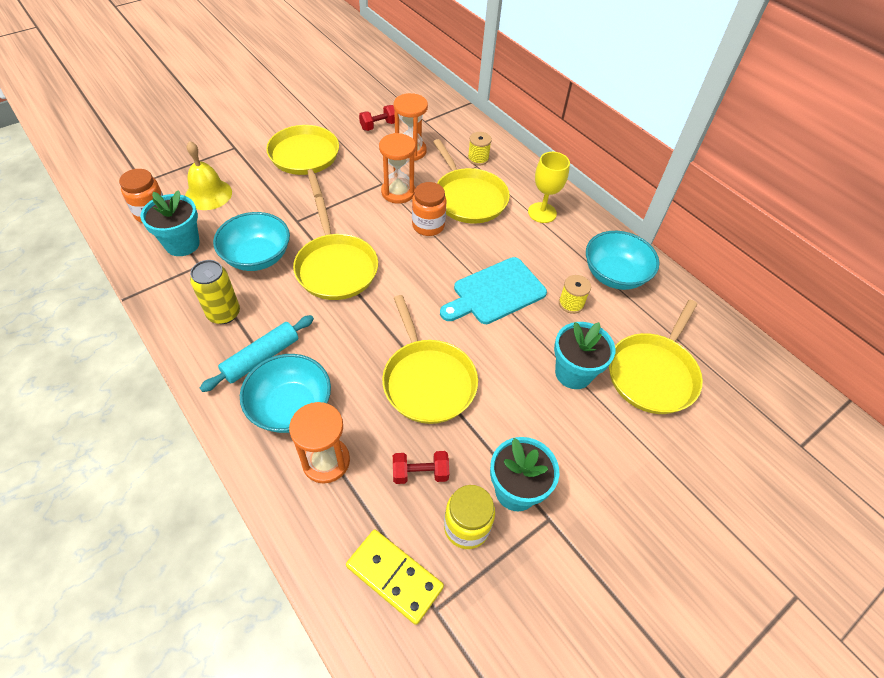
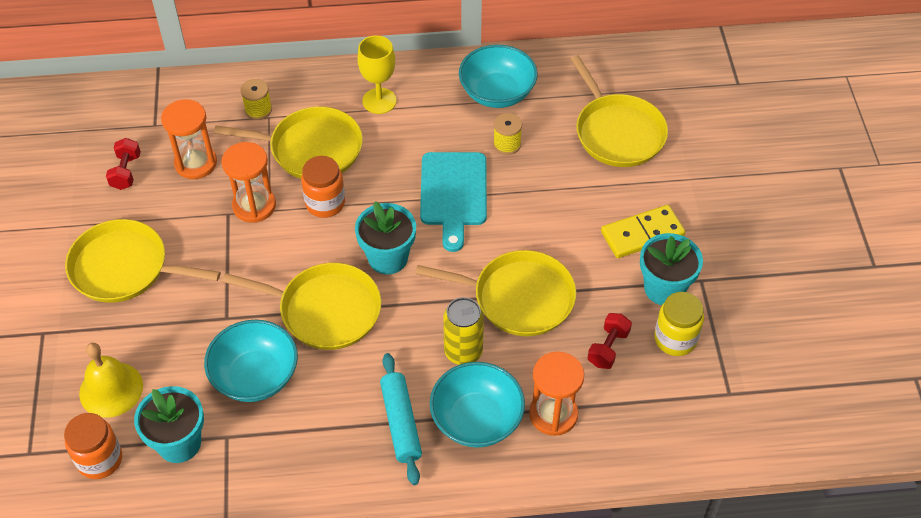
camera: 55 degrees left, 0 degrees up
yellow can [190,260,240,324] -> yellow can moved to [443,297,484,365]
yellow domino [346,530,444,625] -> yellow domino moved to [601,205,685,258]
turquoise flower pot [554,322,615,389] -> turquoise flower pot moved to [355,201,416,275]

